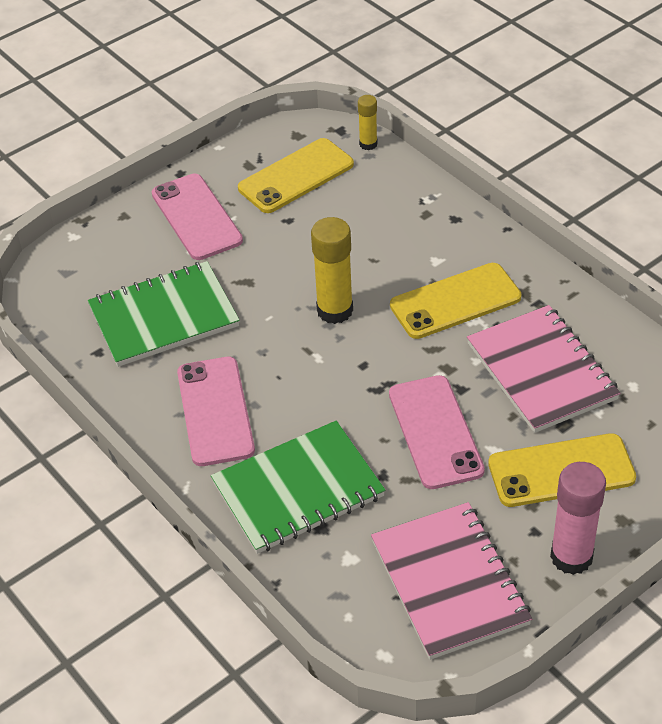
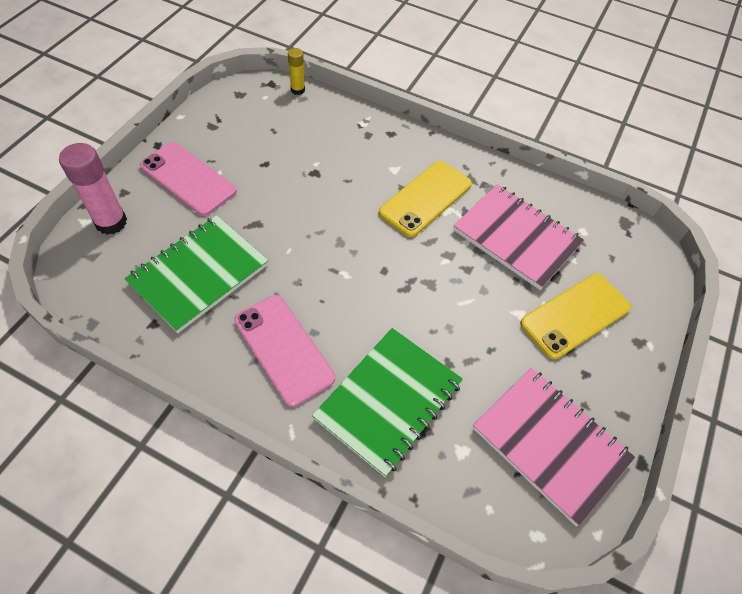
camera: 30 degrees left, 10 degrees up
yellow phone [238,138,354,213] -> none
yellow glue stick [311,217,353,324] -> none
pink phone [389,375,485,489] -> none
pink glue stick [550,462,606,575] -> pink glue stick moved to [59,143,127,235]

